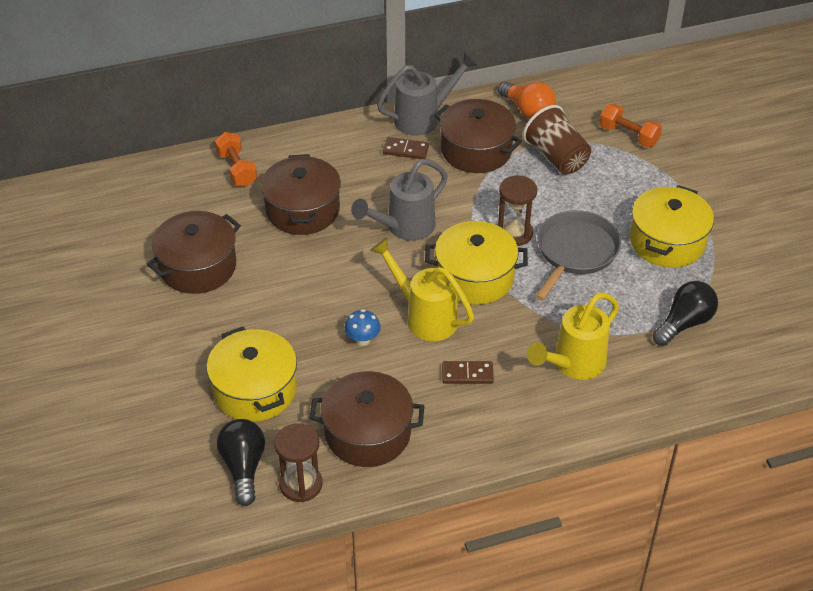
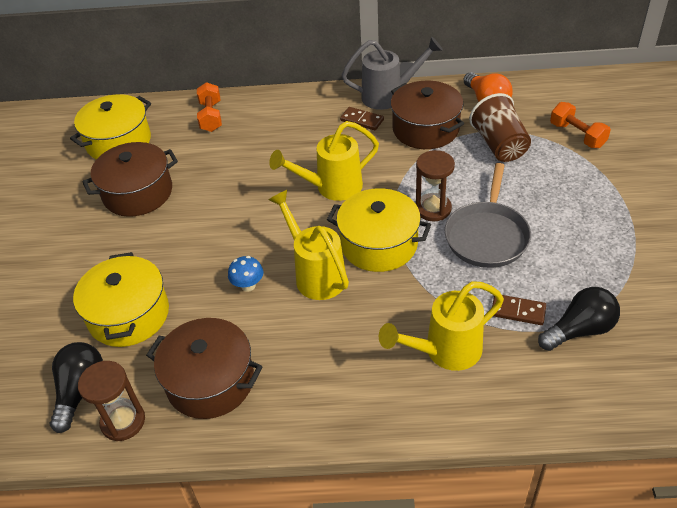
camera: 20 degrees right, 0 degrees up
brown pot [261,154,341,235] -> none
grey watering can [351,159,448,241] -> yellow watering can [269,121,379,201]
brown domino [442,361,494,384] -> brown domino moved to [492,295,546,325]
grey pan [535,210,621,301] -> grey pan turned 150 degrees clockwise [445,163,531,268]
yellow pot [630,185,714,268] -> yellow pot moved to [70,94,151,159]

